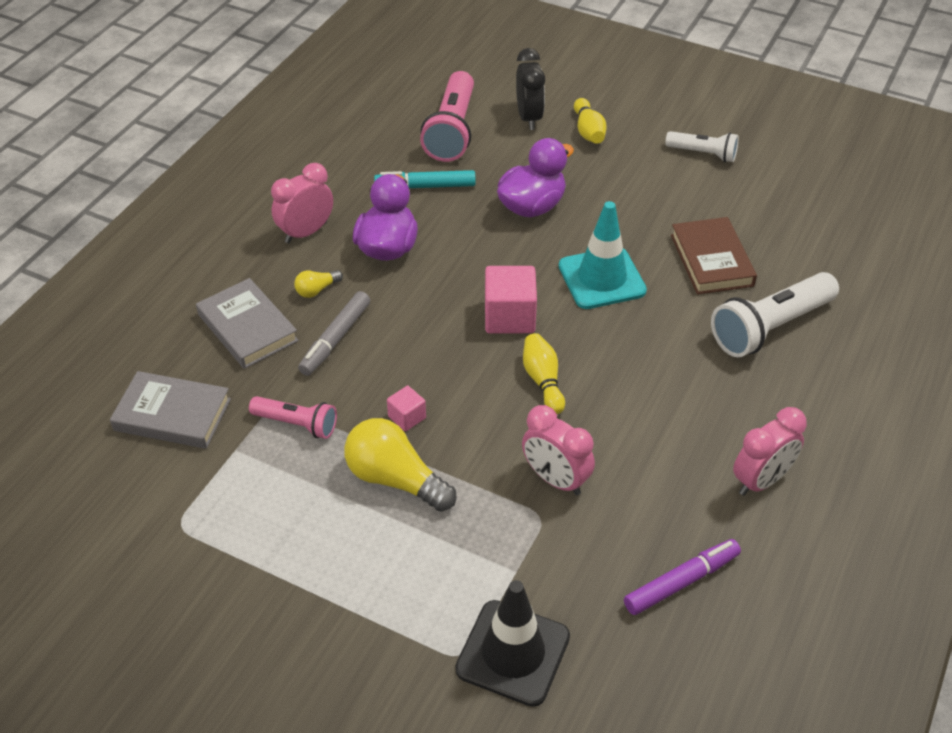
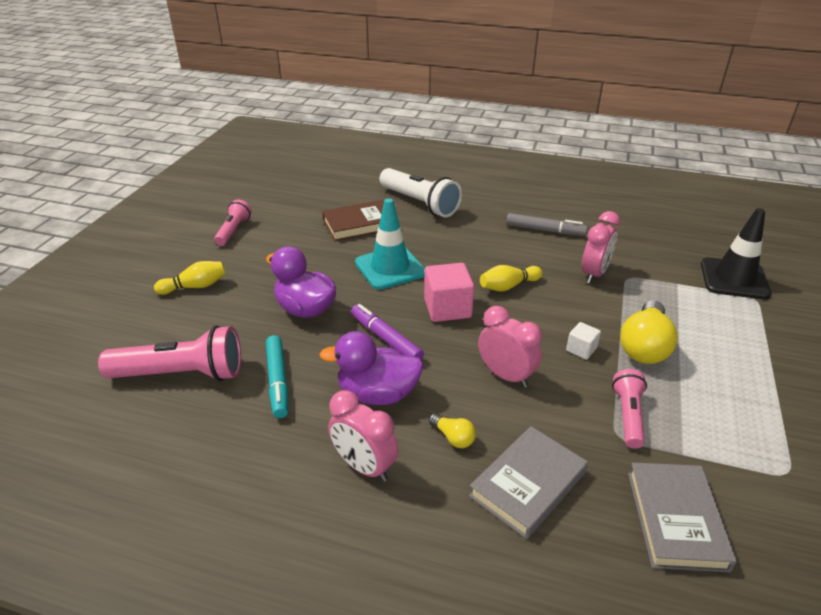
camera: 100 degrees left, 10 degrees down
grey marker [298,291,370,376] -> grey marker moved to [506,213,587,236]
pink cube [387,386,426,431] -> white cube [566,322,601,360]
black clock [516,48,545,130] -> none
purple marker [624,539,741,615] -> purple marker moved to [351,304,424,360]
white flashlight [665,131,739,162] -> pink flashlight [214,199,252,246]
pink clock [733,407,807,496] -> pink clock moved to [478,306,542,388]

